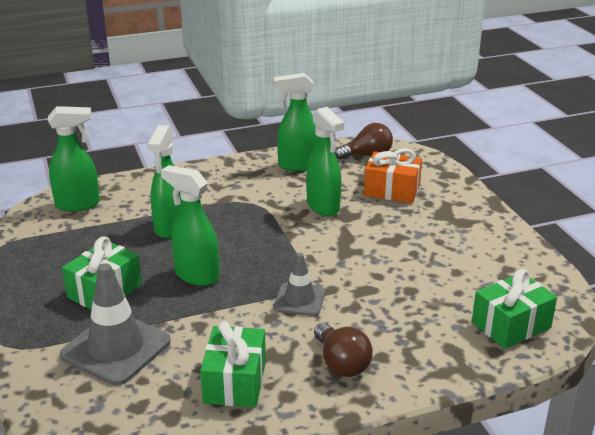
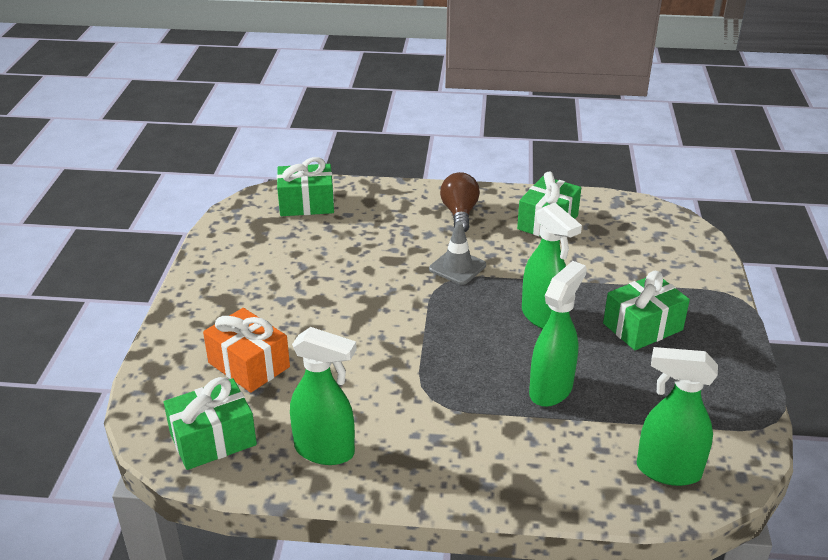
camera: 155 degrees left, 5 degrees up
grey traffic cone [60,263,171,385] -> none
green spray bottle [306,107,344,216] -> none
brown light bulb [335,123,393,159] -> green gift [164,377,257,470]

